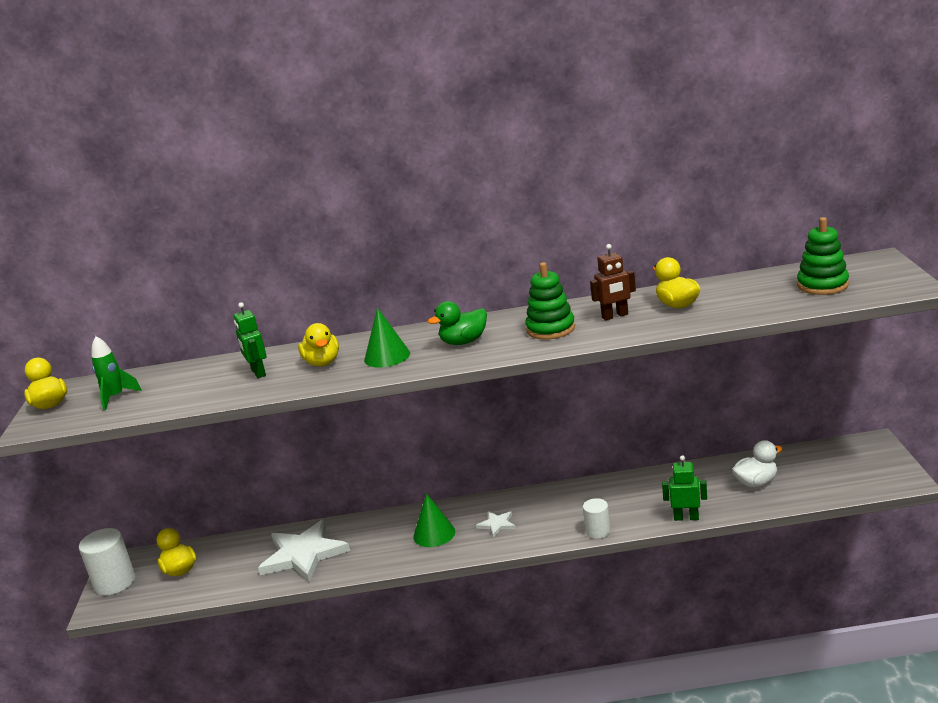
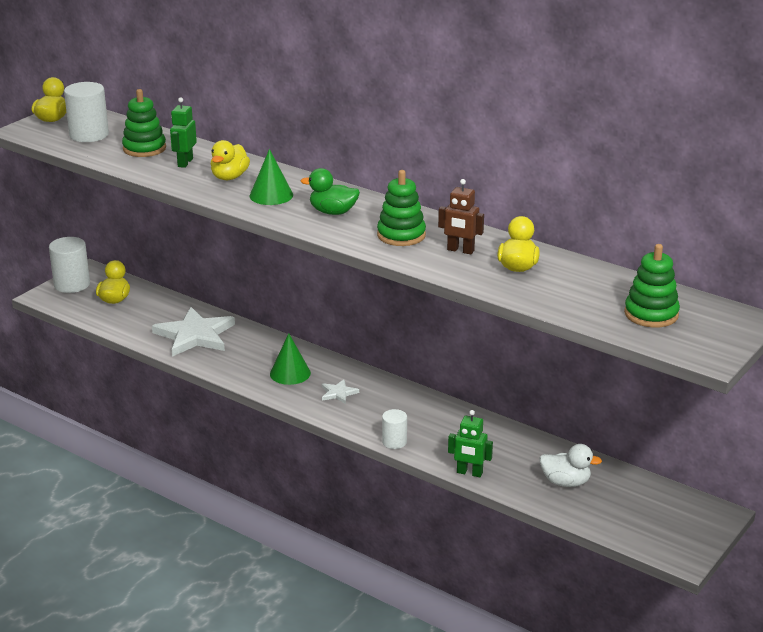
camera: 35 degrees right, 5 degrees up
green rocket [91,336,142,411] -> white cylinder [64,82,109,142]
green robot [662,455,707,521] -> green robot turned 150 degrees clockwise [448,410,493,477]
none -> green stacking toy [122,89,166,157]

